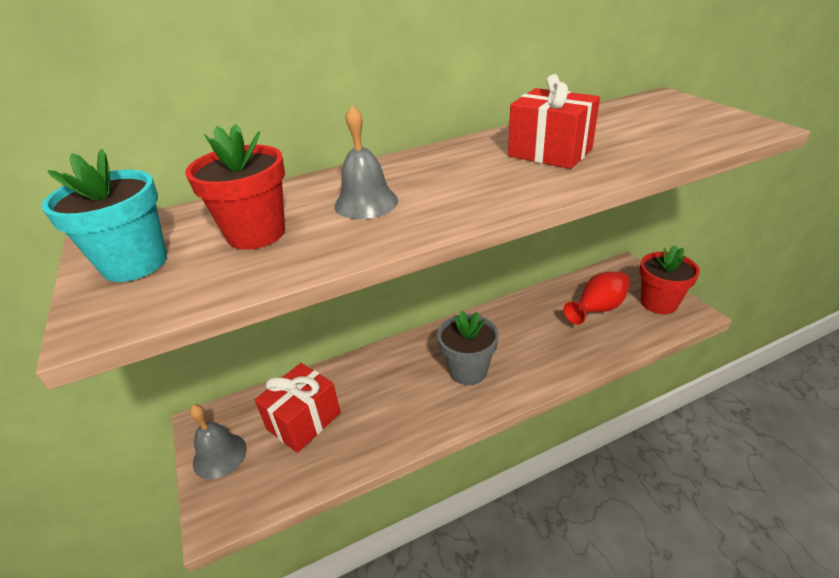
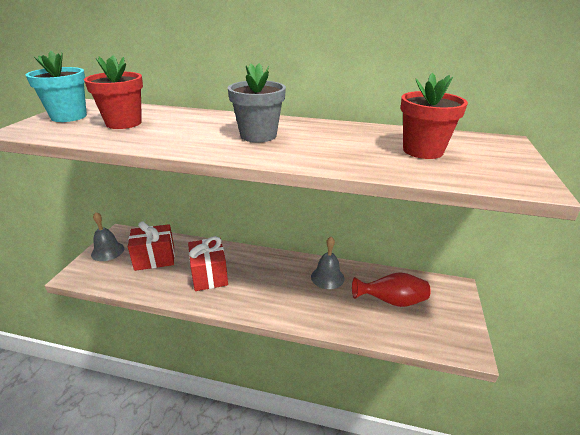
camera: 35 degrees right, 5 degrees down
grey bell [334,105,398,219] -> grey bell moved to [311,237,344,289]
grey flower pot [437,310,499,385] -> grey flower pot moved to [228,63,286,142]
red gift [508,74,600,169] -> red gift moved to [188,236,228,291]
red flower pot [639,245,700,314] -> red flower pot moved to [401,73,468,159]

